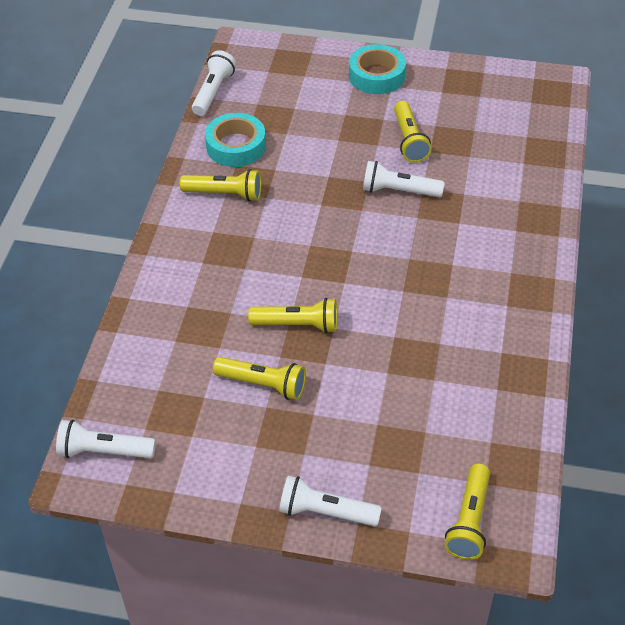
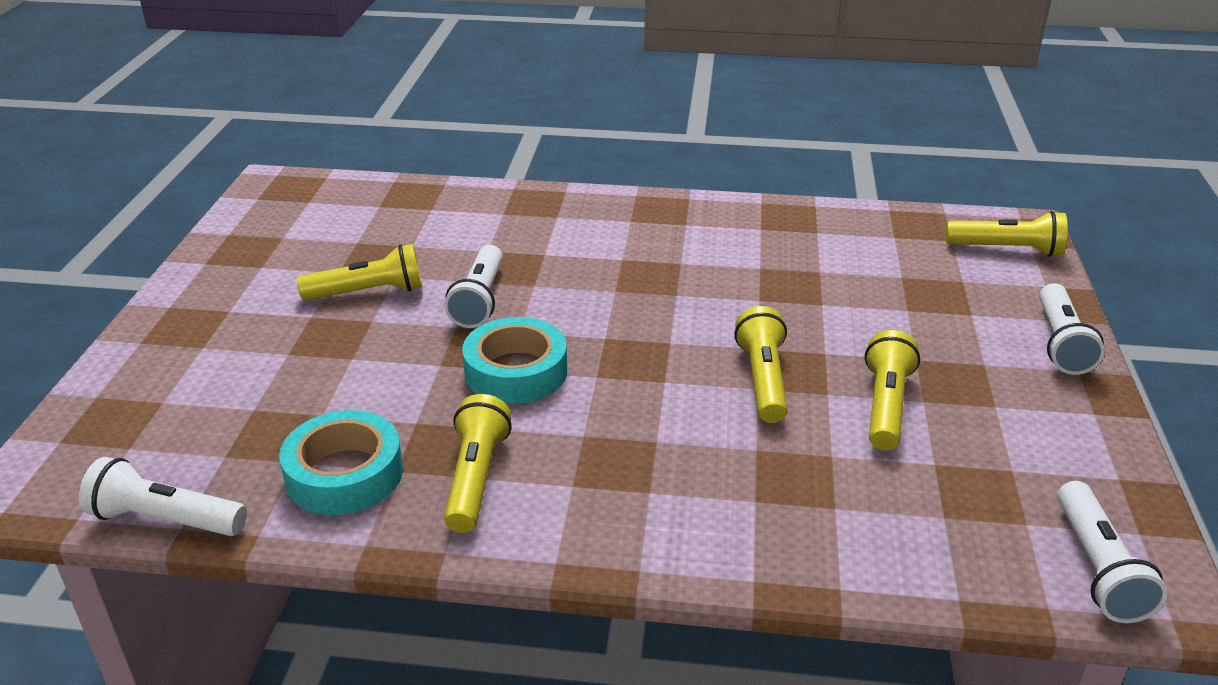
camera: 95 degrees left, 15 degrees down
turquoise tape [349,44,406,94] -> turquoise tape moved to [462,317,567,404]

